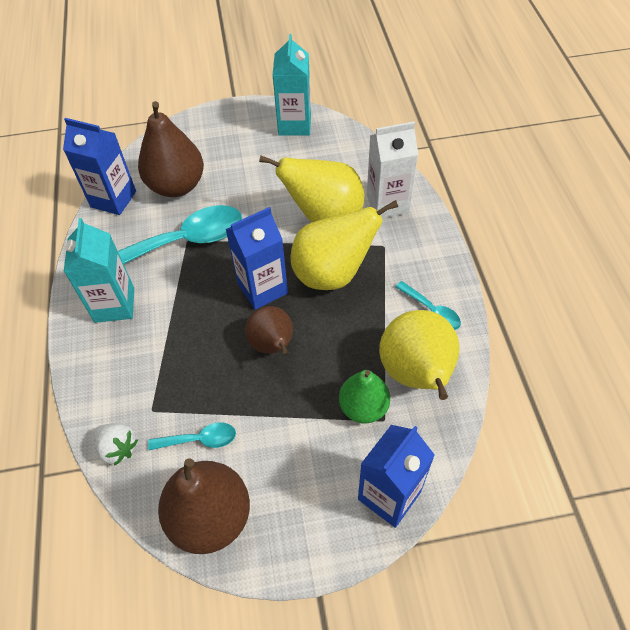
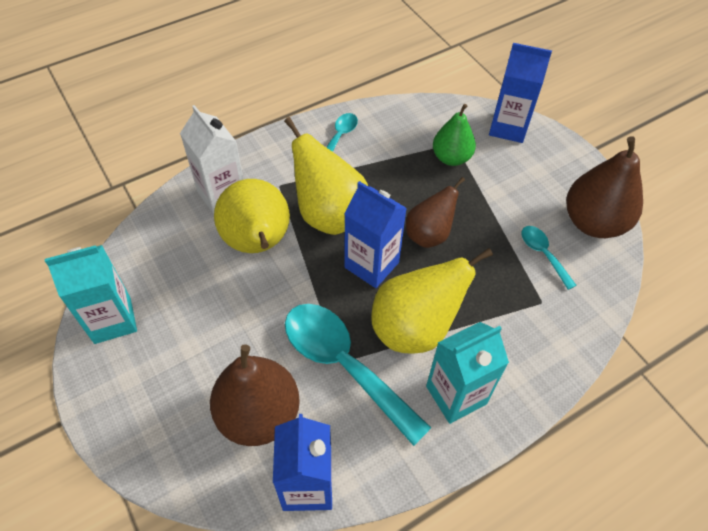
camera: 115 degrees left, 0 degrees up
white strawberry [94,423,138,466] -> none
yellow pear [379,310,460,400] -> yellow pear moved to [371,248,493,354]

